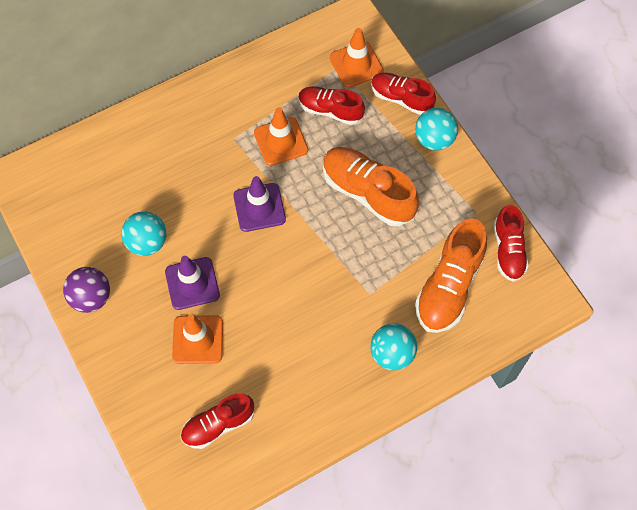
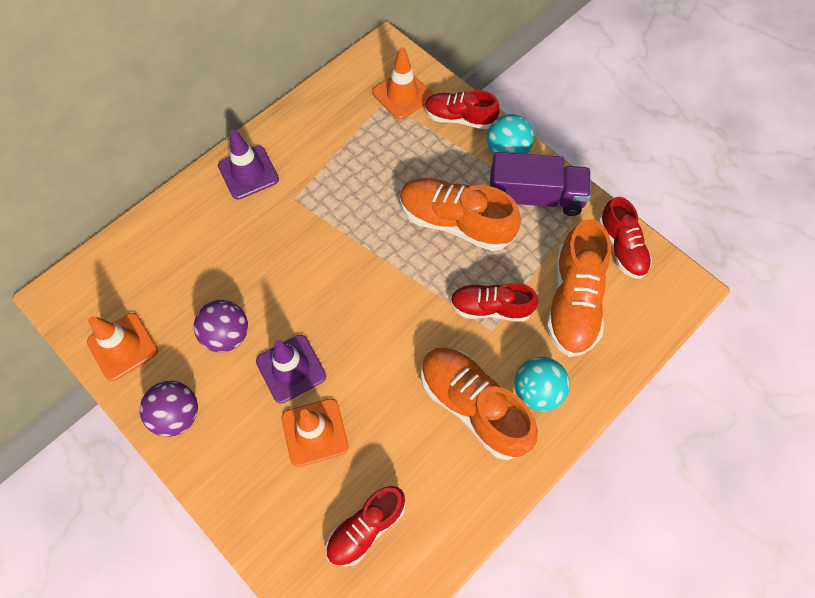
camera: 15 degrees left, 0 degrees up
turquoise ball [121,211,166,256] -> purple ball [194,300,248,353]
purple traffic cone [233,176,286,232] -> purple traffic cone moved to [218,130,279,200]
orange traffic cone [254,107,308,166] -> orange traffic cone moved to [87,313,158,381]
red shoe [298,86,365,125] -> red shoe moved to [450,283,538,322]
none -> orange shoe [421,347,538,460]
none -> purple truck [490,152,591,216]

